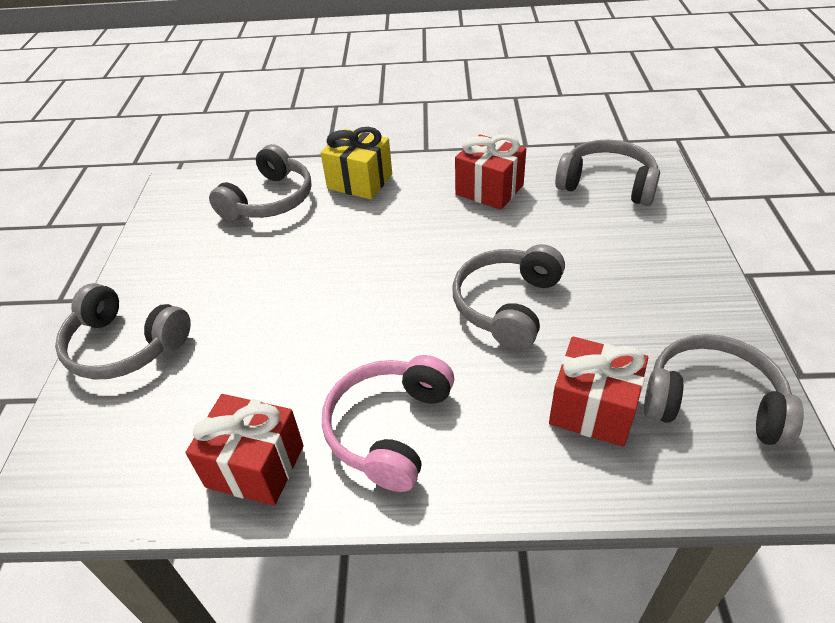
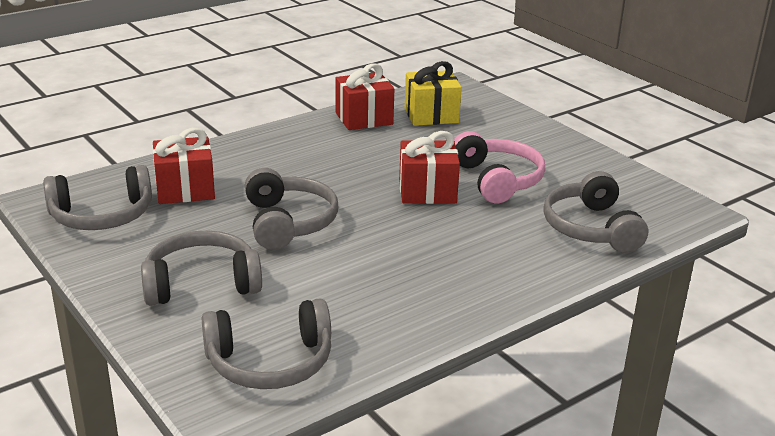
camera: 140 degrees right, 15 degrees down
grey headphones [55,283,191,380] -> grey headphones moved to [141,231,262,306]
yellow gift [321,127,392,199] -> yellow gift moved to [405,61,462,126]
pink headphones [322,355,454,492] -> pink headphones moved to [454,131,545,203]
red gift [455,134,526,210] -> red gift moved to [399,131,460,204]

